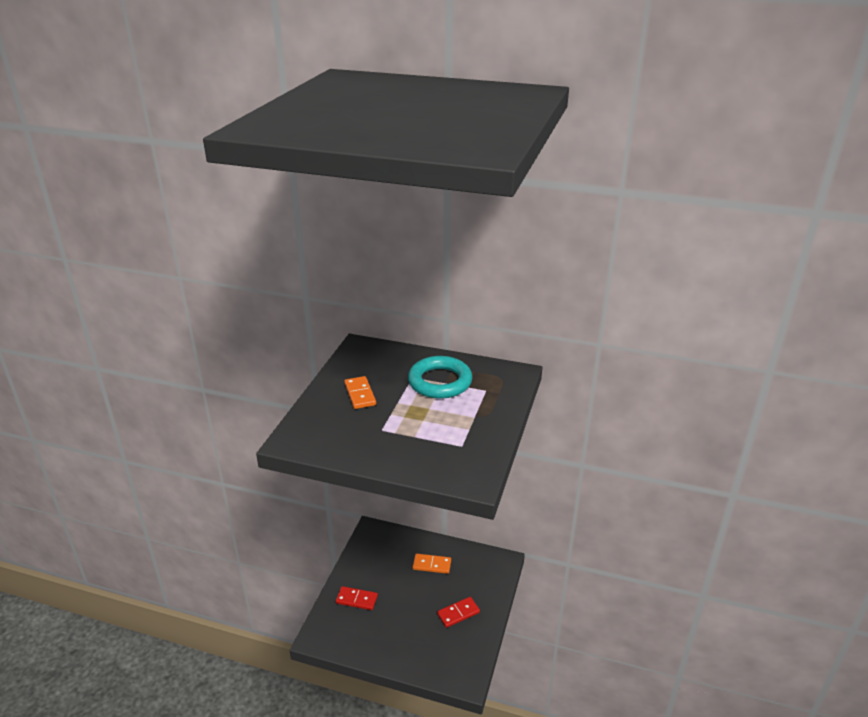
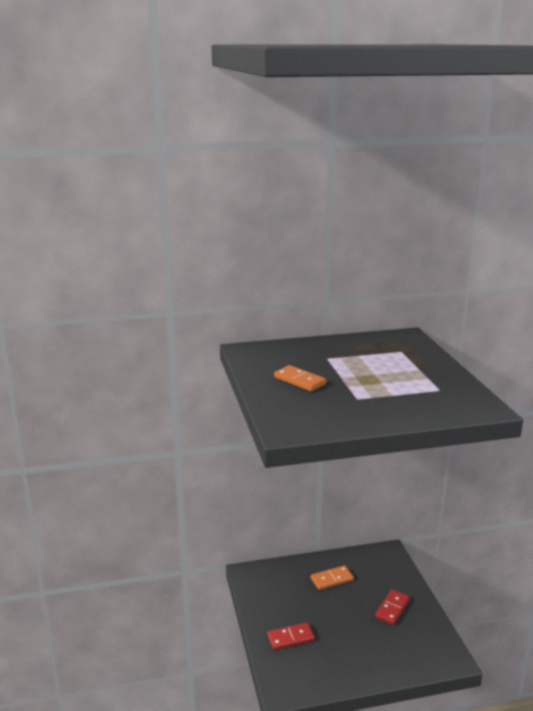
camera: 30 degrees left, 10 degrees down
turquoise ring [408,356,472,399] -> none

